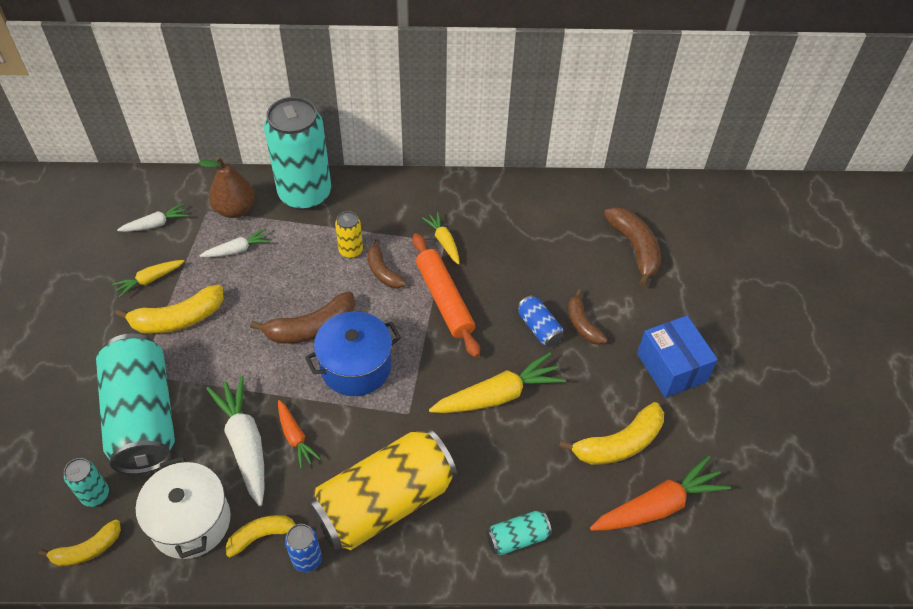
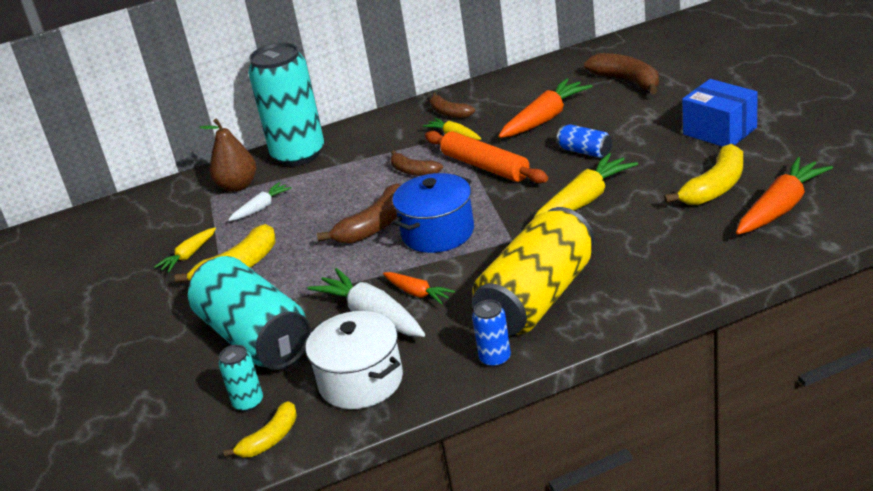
camera: 15 degrees left, 20 degrees down
white carrot [117,204,188,232] -> none
yellow banana [226,515,296,557] -> none
yellow can [335,211,363,258] -> none
turquoise can [487,511,552,555] -> none
brown banana [568,289,607,345] -> brown banana moved to [429,92,475,118]
none -> orange carrot [498,78,593,138]

